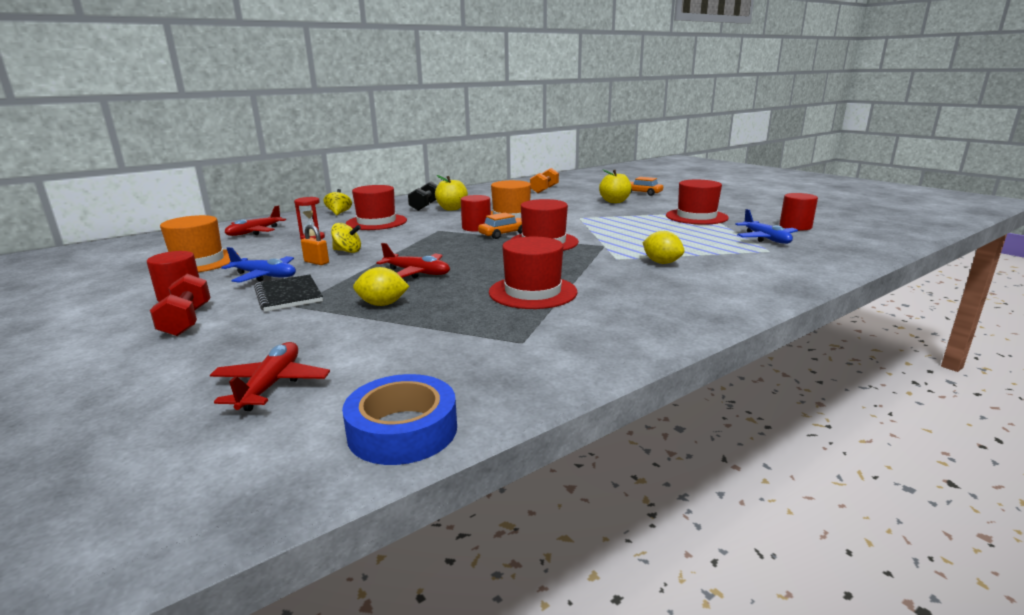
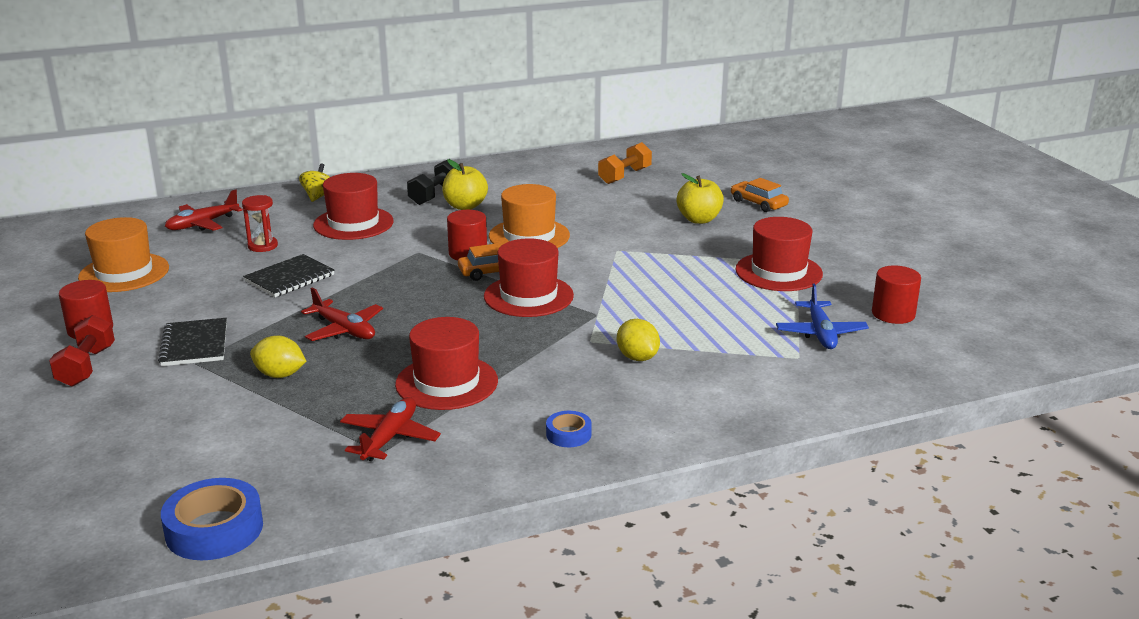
camera: 15 degrees right, 5 degrees up
red plane [210,342,330,411] -> red plane moved to [340,397,441,461]
blue plane [221,247,296,283] -> none
orange padlock [301,225,329,265] -> none
yellow spinning top [331,223,361,253] -> black notebook [243,254,335,297]
none -> blue tape [546,411,592,447]

